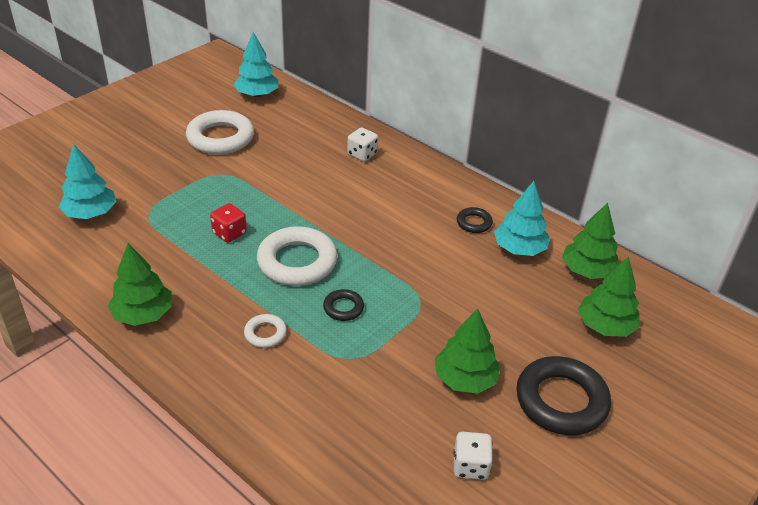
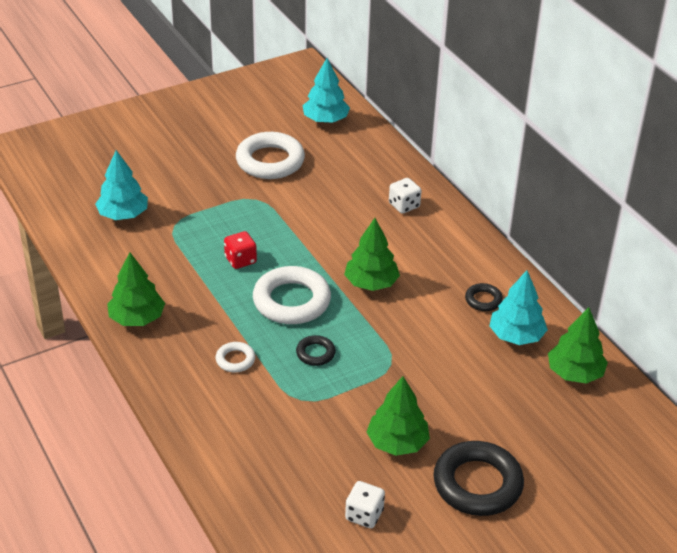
camera: 20 degrees right, 0 degrees up
green tree [578,257,640,337] -> green tree moved to [344,218,400,291]

